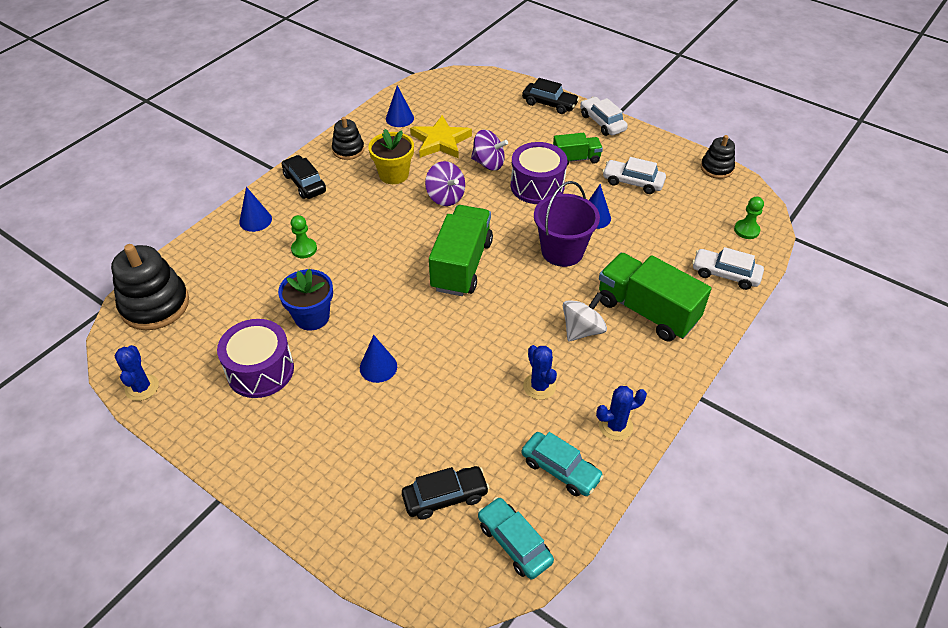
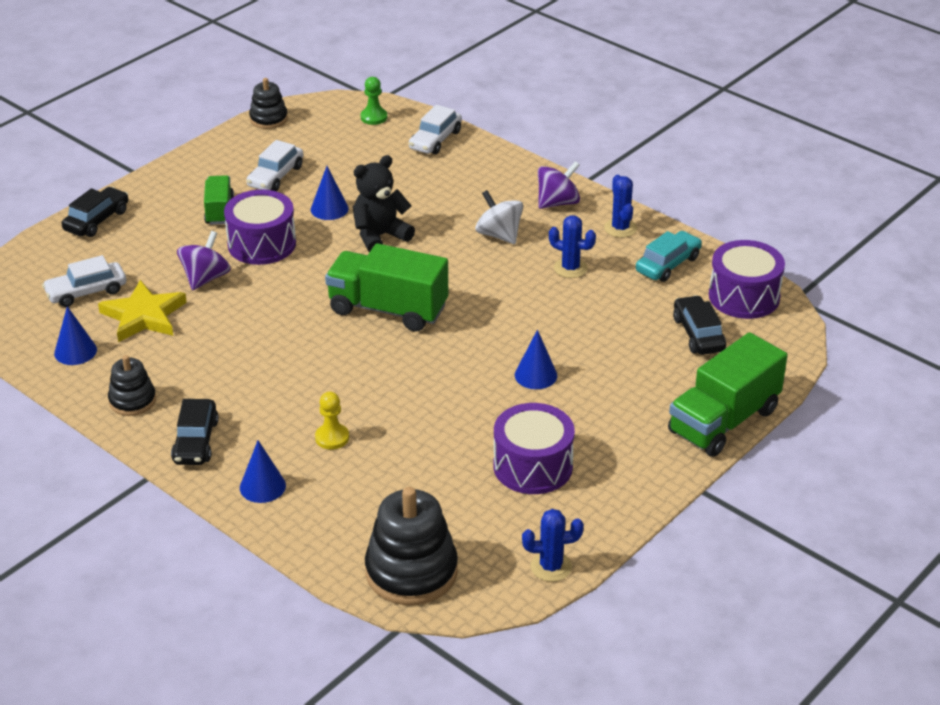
camera: 85 degrees left, 10 degrees down
blue flower pot [278,269,333,331] -> none
black car [282,155,326,199] -> black car turned 60 degrees counterclockwise [171,399,219,465]
green pawn [291,215,317,258] -> yellow pawn [315,392,349,450]
yellow flower pot [368,129,414,184] -> none
purple spinning top [425,161,465,206] -> purple spinning top moved to [538,161,580,209]
turquoise car [478,497,554,579] -> purple drum [709,240,785,319]
blue cactus [523,345,557,400] -> blue cactus turned 45 degrees clockwise [549,215,596,278]
purple bucket [534,181,600,267] -> black teddy bear [353,155,415,252]
white car [580,97,628,136] -> white car moved to [42,255,126,307]
green truck [599,253,711,342] -> green truck moved to [668,332,788,457]

